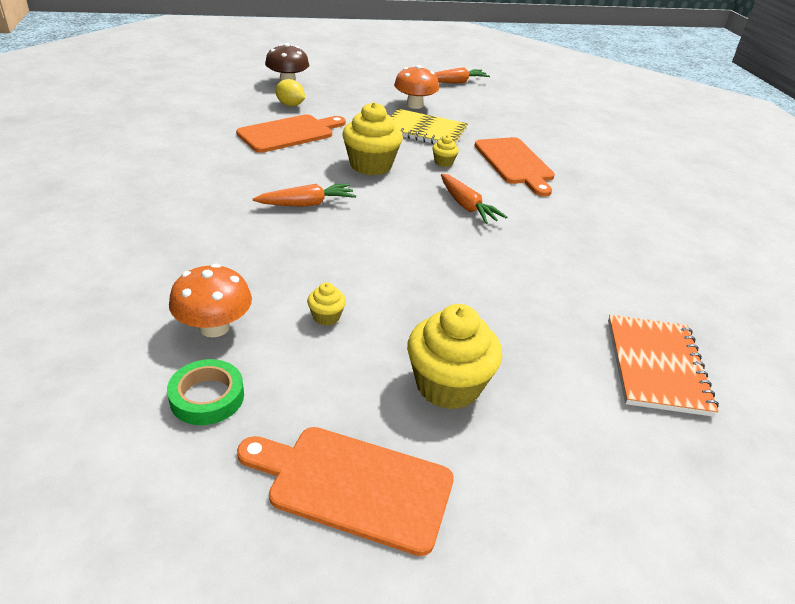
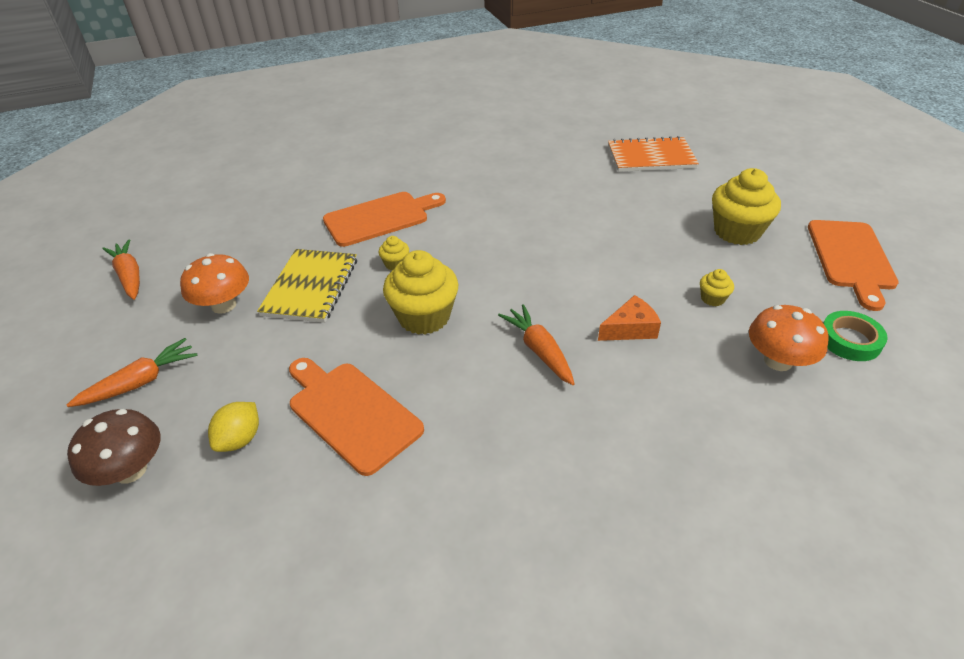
camera: 95 degrees left, 5 degrees up
orange carrot [441,174,507,224] -> orange carrot moved to [67,338,197,407]
none -> orange cheese [598,295,661,341]

